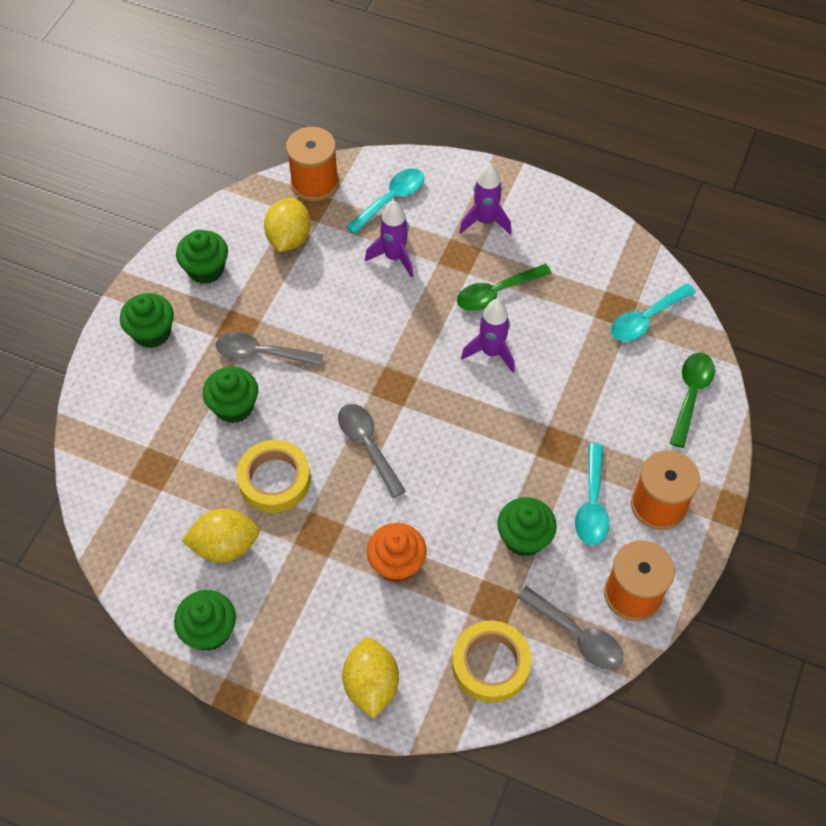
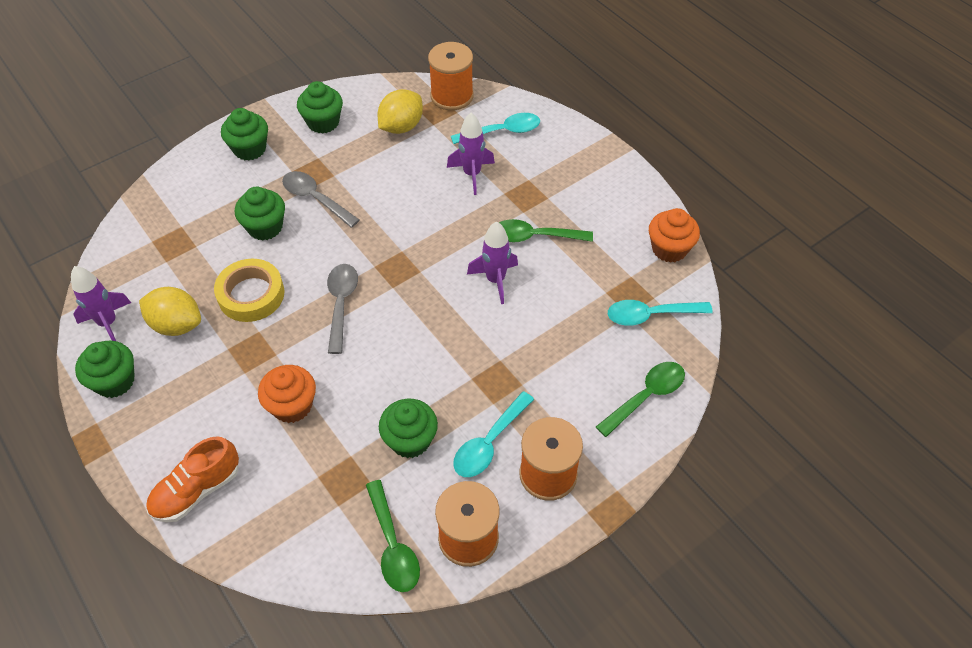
camera: 30 degrees right, 5 degrees down
yellow lemon [342,638,399,718] -> orange shoe [146,436,239,523]
yellow tape [452,621,532,703] -> none
purple rocket [459,163,512,234] -> purple rocket moved to [71,266,131,341]
grey spoon [517,586,623,670] -> green spoon [366,480,420,592]
none -> orange cupcake [649,208,700,263]

